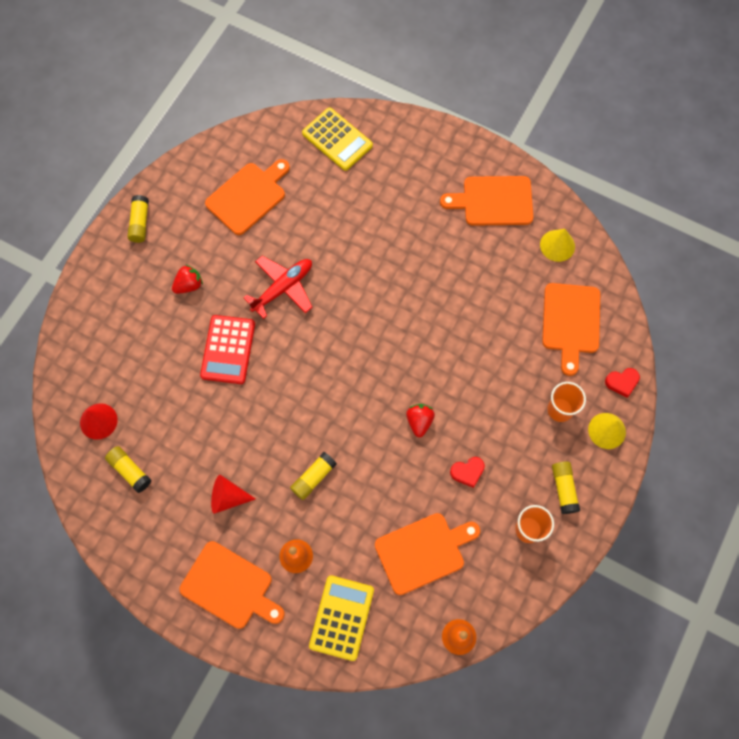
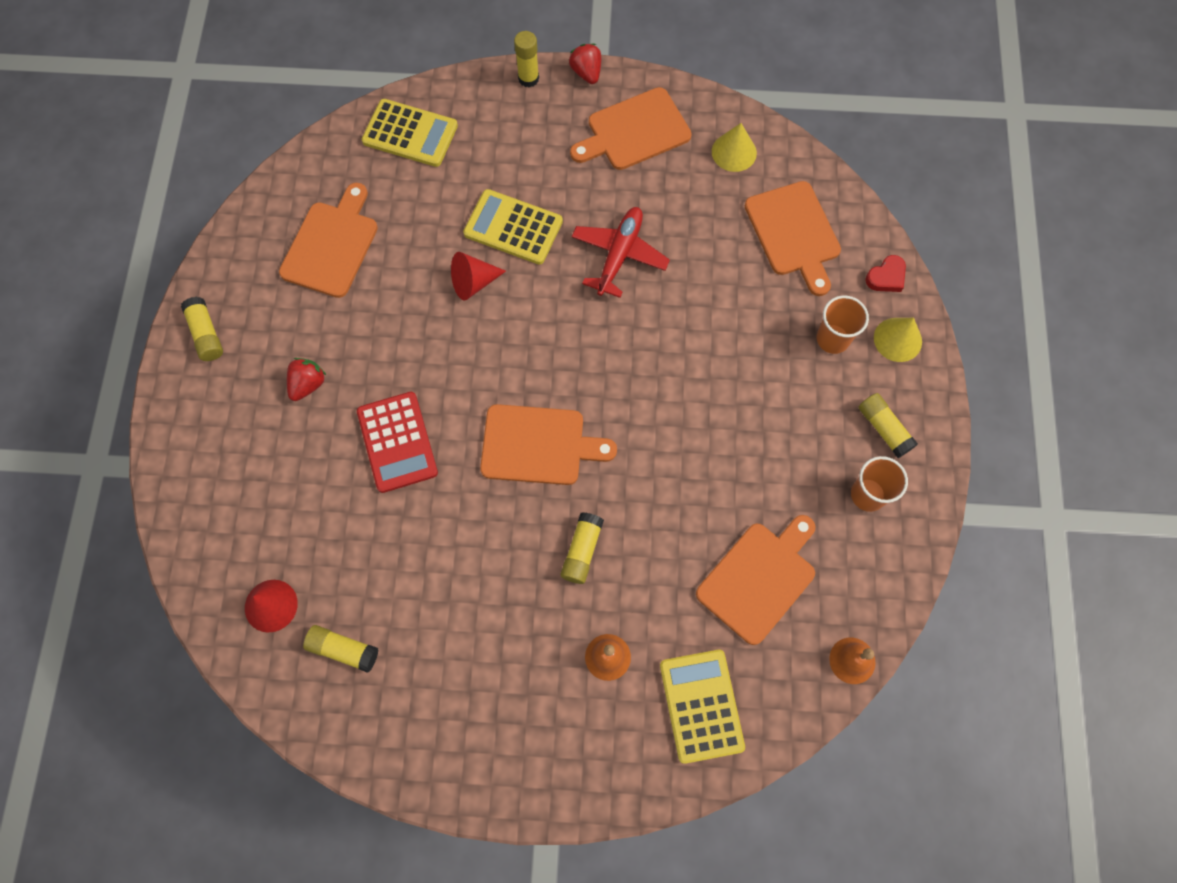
camera: 25 degrees left, 0 degrees up
orange cutting board [179,541,285,629] -> orange cutting board moved to [480,404,617,485]
red cone [211,475,255,514] -> red cone moved to [451,252,506,301]
red plane [243,256,312,319] -> red plane moved to [572,207,670,298]
red strawberry [406,404,435,437] -> red strawberry moved to [569,44,601,84]
red heart [450,457,485,488] -> none
none -> yellow calculator [463,189,563,265]
none -> yellow glue stick [514,31,539,87]

